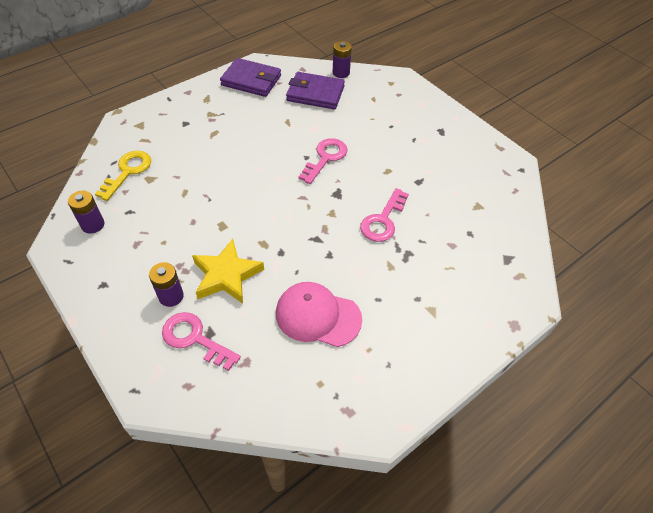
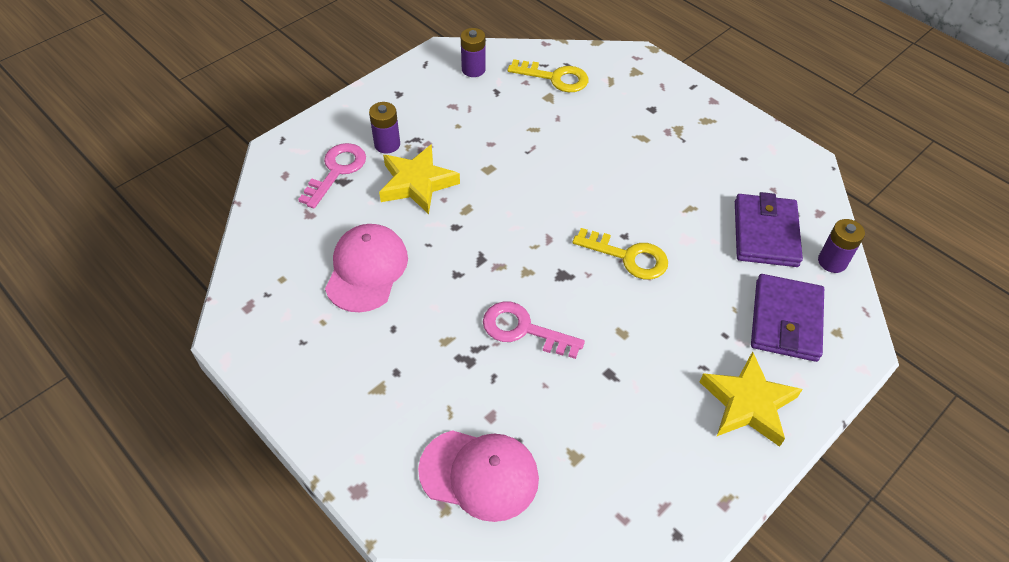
camera: 85 degrees right, 0 degrees up
purple wallet [220,58,281,97] -> purple wallet moved to [751,274,824,362]
pink key [299,138,348,184] -> yellow key [573,228,668,280]
none -> pink cap [418,430,539,522]
none -> yellow star [700,351,803,447]

